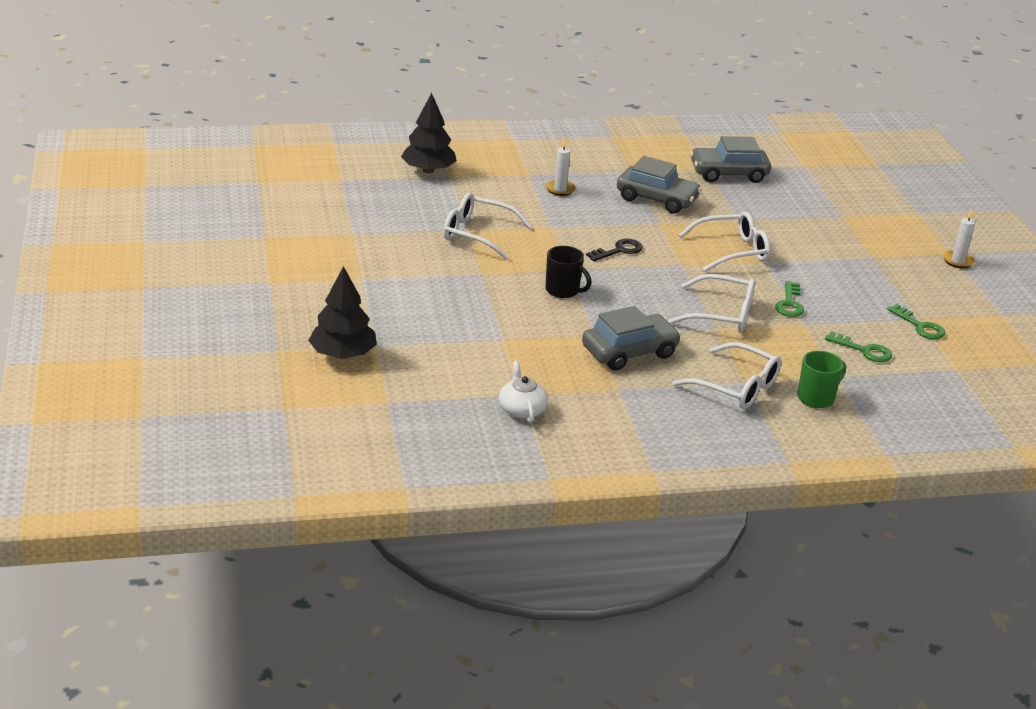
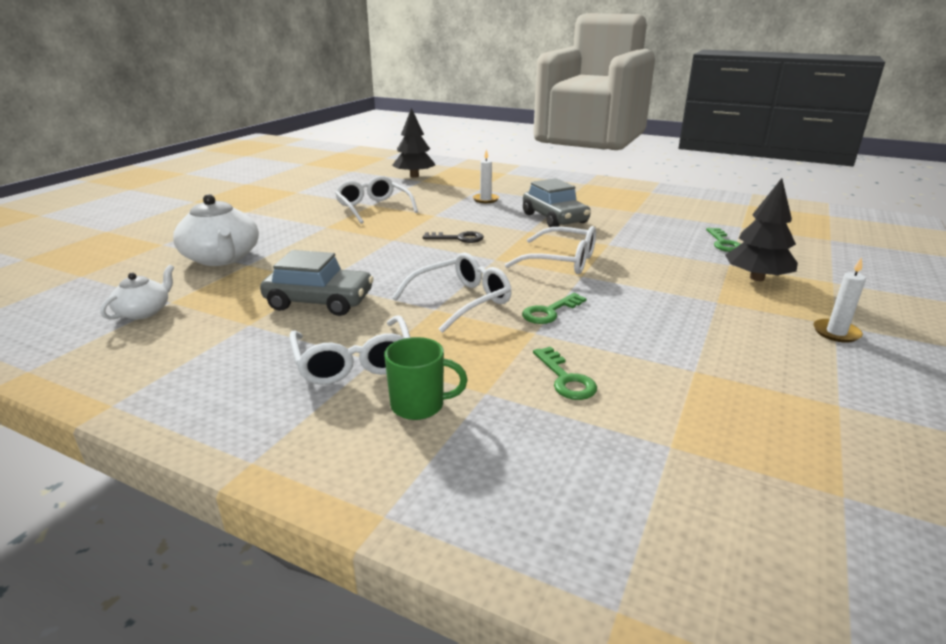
camera: 40 degrees right, 5 degrees down
black tree [308,266,377,359] -> black tree moved to [725,178,798,281]
black mug [545,246,591,298] -> none
white glasses [668,274,755,333] -> white glasses turned 90 degrees counterclockwise [392,253,512,333]
grey car [690,136,771,183] -> none
green key [887,304,945,339] -> green key moved to [706,228,741,252]
none -> white teapot [173,194,259,266]

